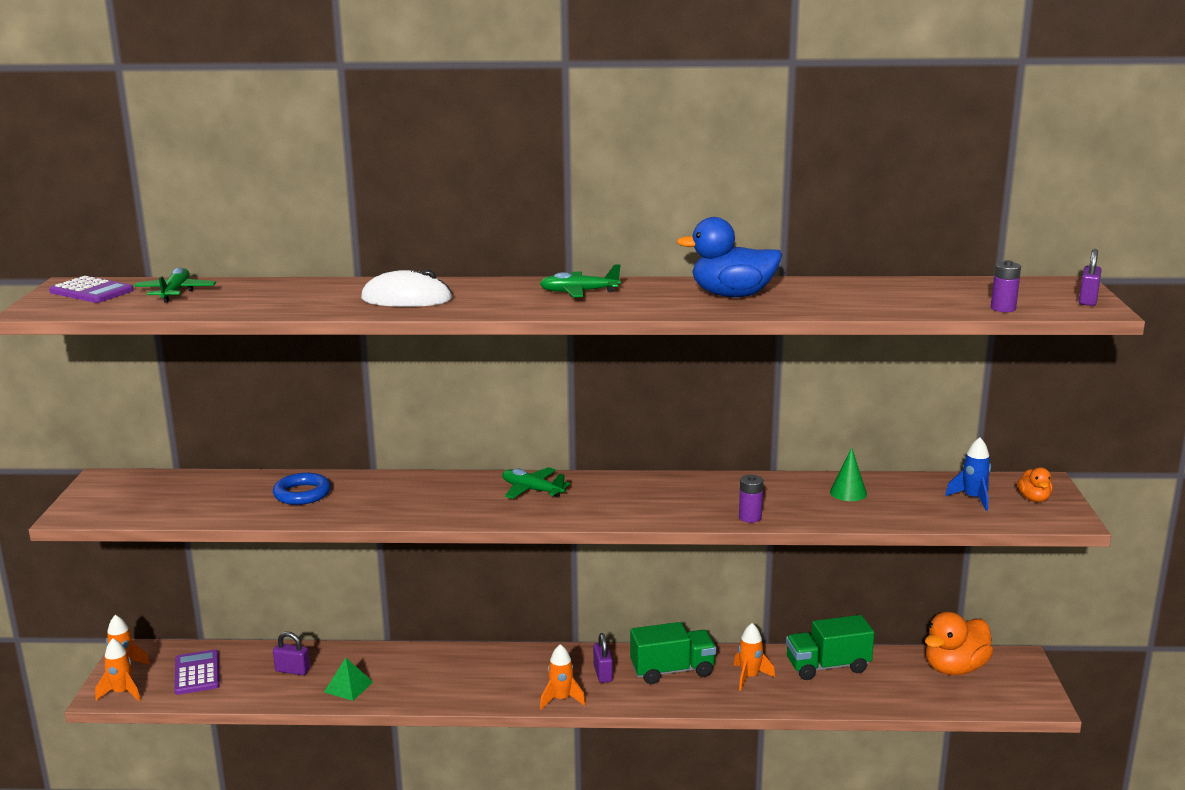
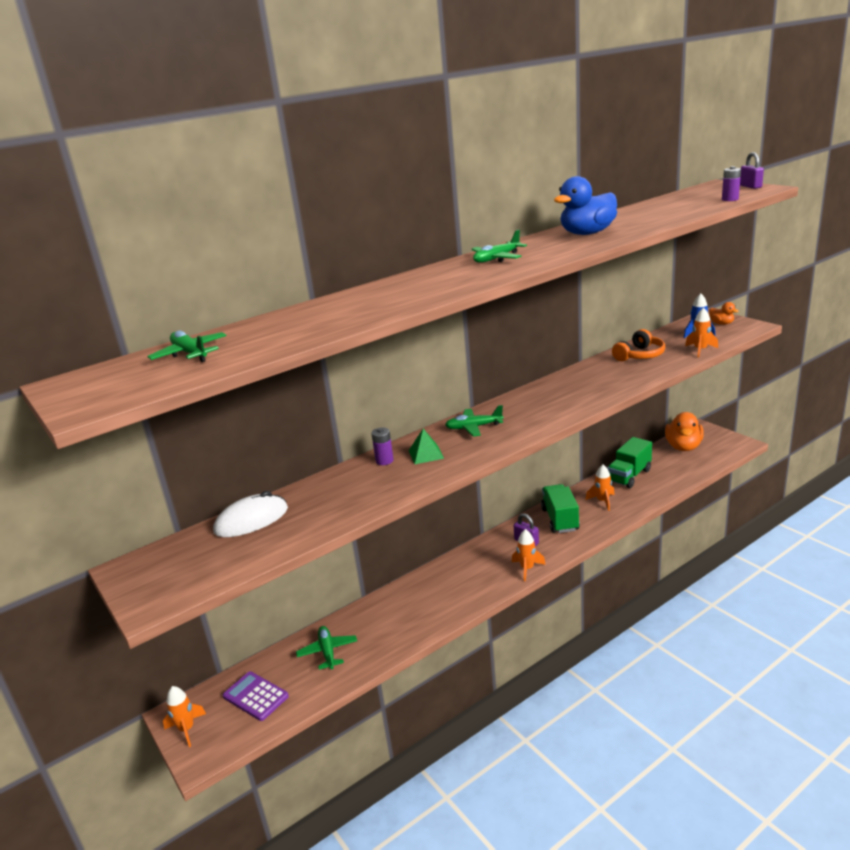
camera: 35 degrees left, 5 degrees up
purple calculator [49,276,134,303] -> none
orange rocket [95,638,140,701] -> orange rocket moved to [685,307,718,357]
blue ring [273,473,331,505] -> none
purple padlock [273,631,310,675] -> green plane [296,626,357,670]
green pyramid [324,658,373,701] -> green pyramid moved to [409,429,444,464]
white mouse [361,270,452,307] -> white mouse moved to [213,491,288,537]
green truck [630,622,716,684] -> green truck turned 45 degrees counterclockwise [541,484,580,533]
purple battery [739,475,763,523] -> purple battery moved to [371,427,394,465]
green cone [830,447,867,501] -> orange headphones [612,329,665,361]

